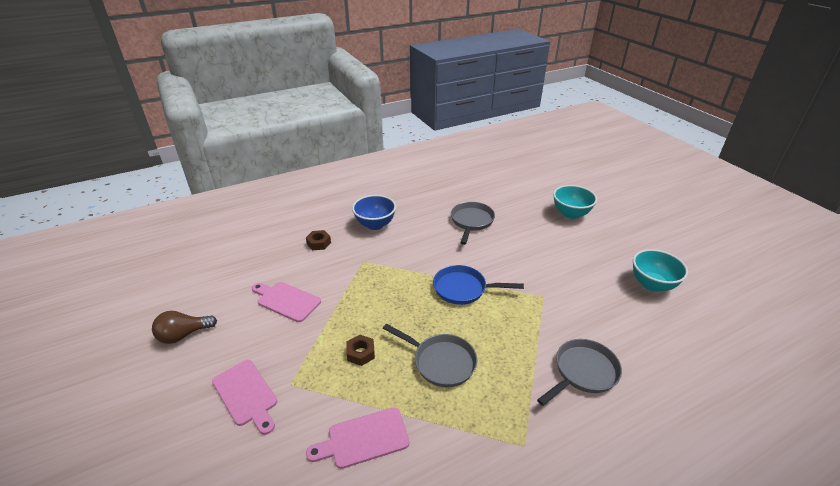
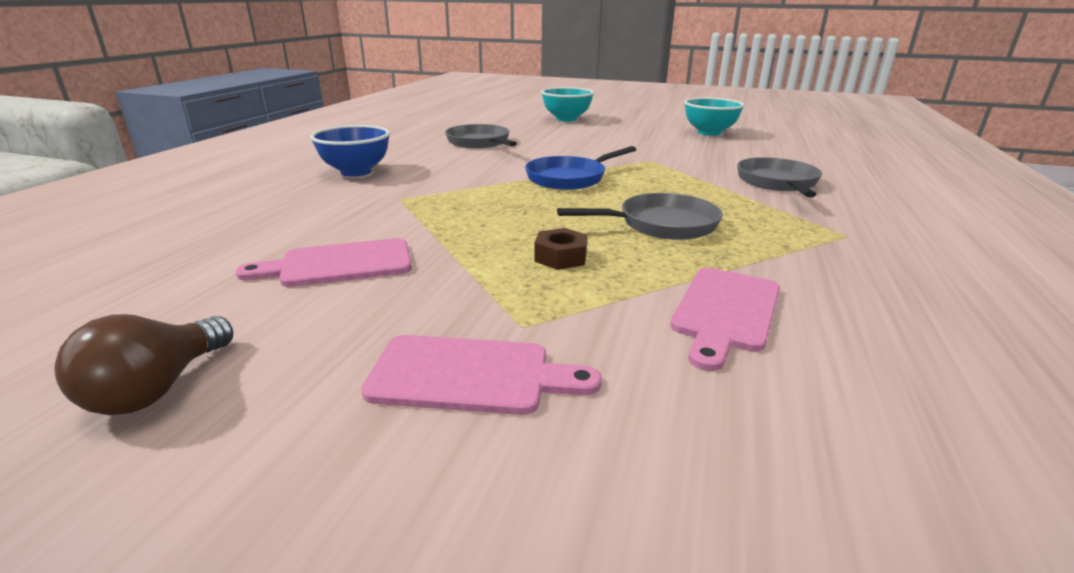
camera: 45 degrees left, 10 degrees down
brown nut [306,230,331,250] -> none

